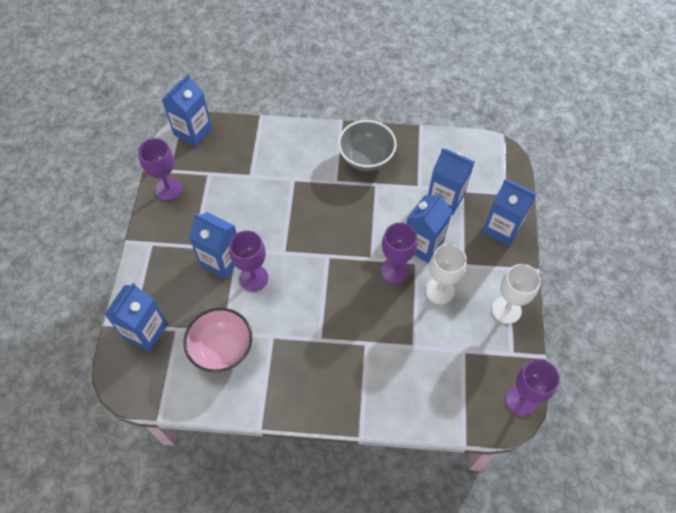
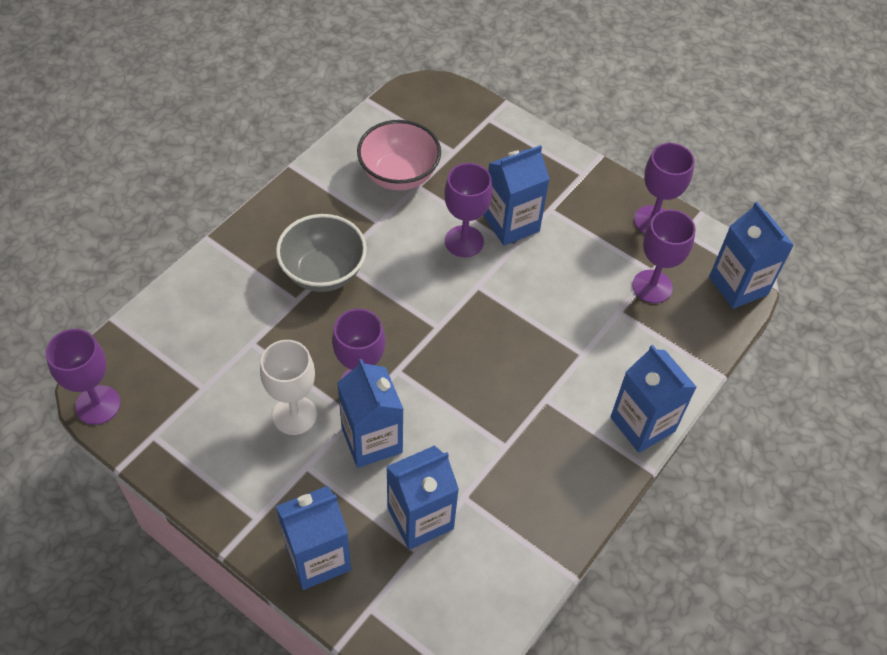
camera: 120 degrees right, 5 degrees down
blue carton [104,283,168,352] -> blue carton moved to [610,345,697,453]
grey bowl [338,120,397,171] -> grey bowl moved to [276,214,367,292]
white goblet [492,264,541,324] -> none
none -> purple goblet [632,209,696,303]

